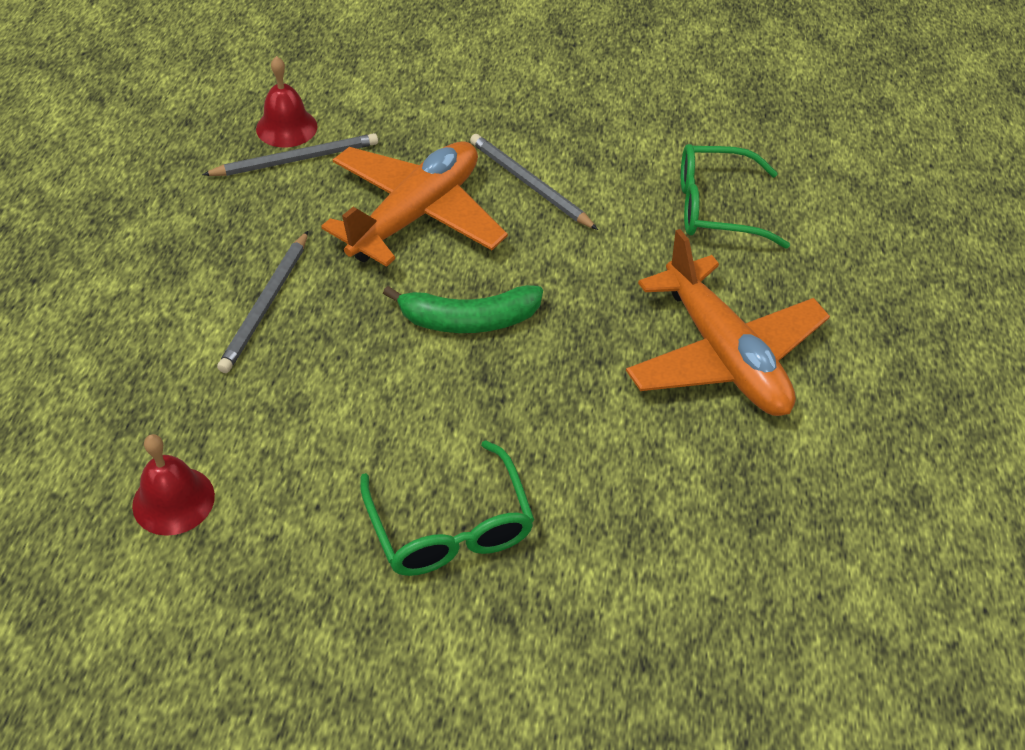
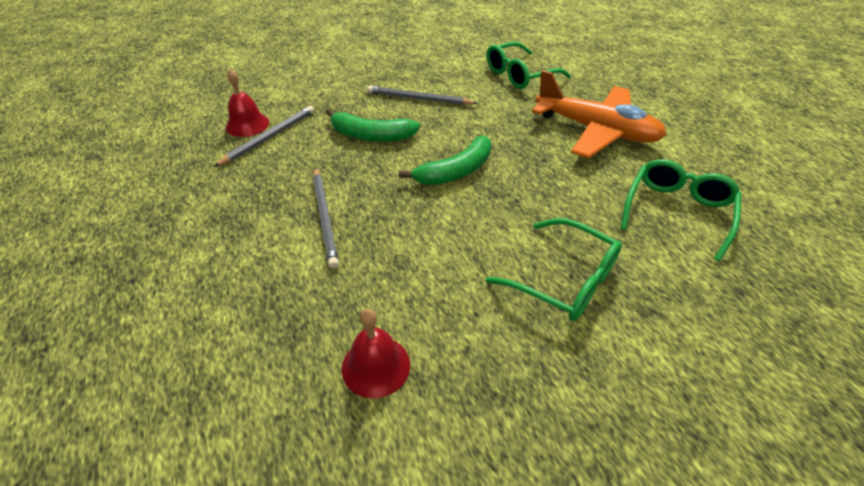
camera: 30 degrees left, 5 degrees down
orange plane [321,142,508,267] -> green banana [326,109,420,142]
none -> green glasses [620,159,741,261]

